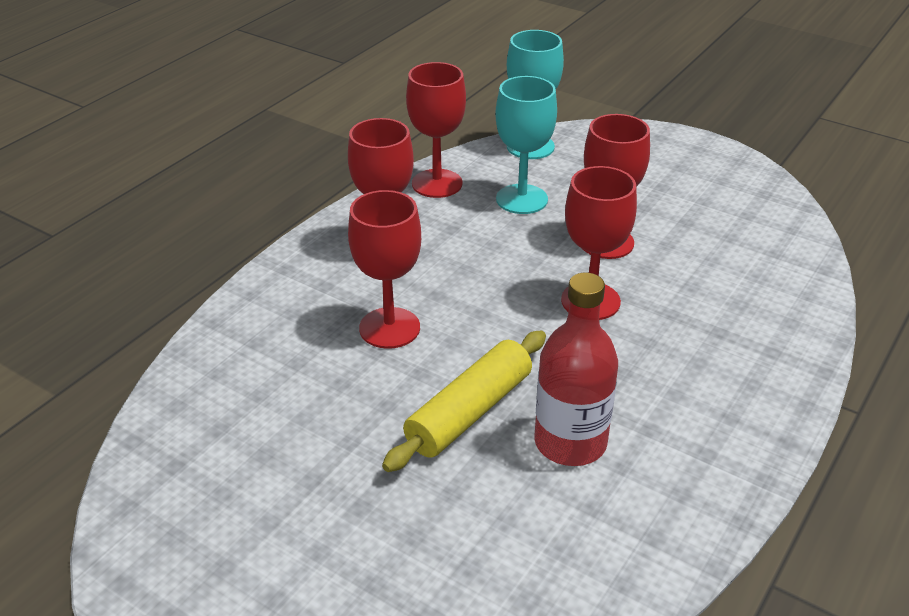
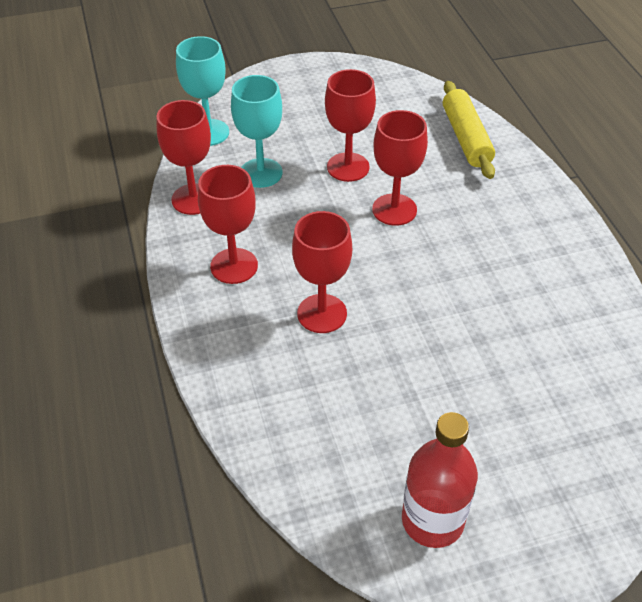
camera: 50 degrees left, 10 degrees up
yellow rolling pin [382,331,546,472] -> yellow rolling pin moved to [443,81,495,179]
red bottle [534,273,618,466] -> red bottle moved to [402,412,478,548]

